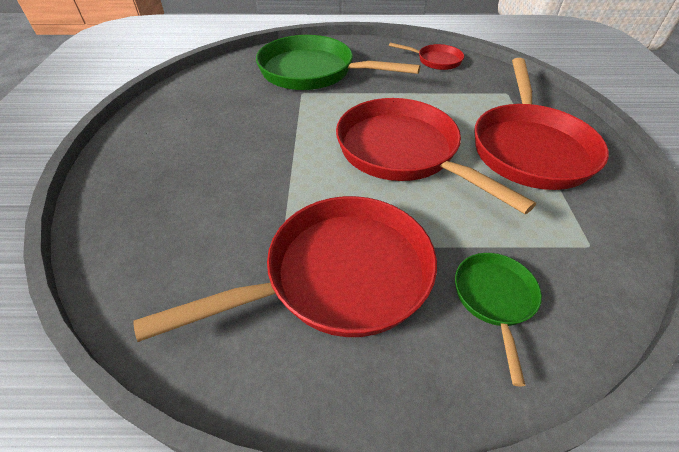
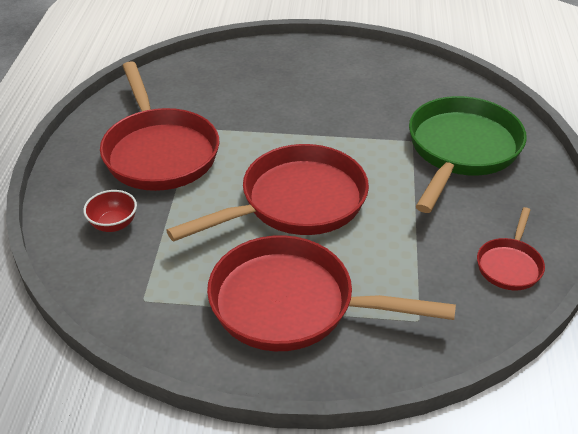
camera: 95 degrees right, 5 degrees down
green pan [455,253,542,387] -> red bowl [83,190,137,232]

